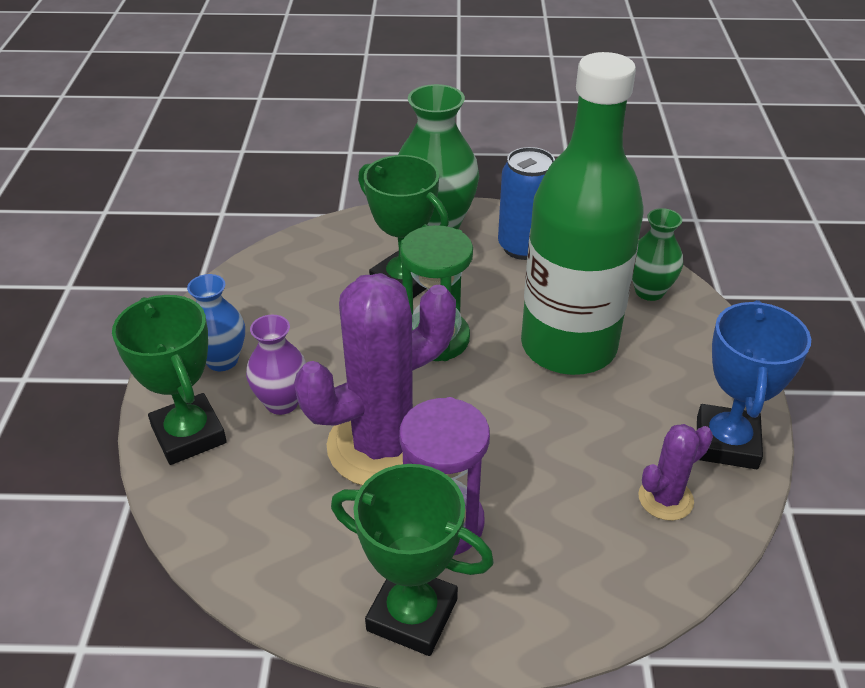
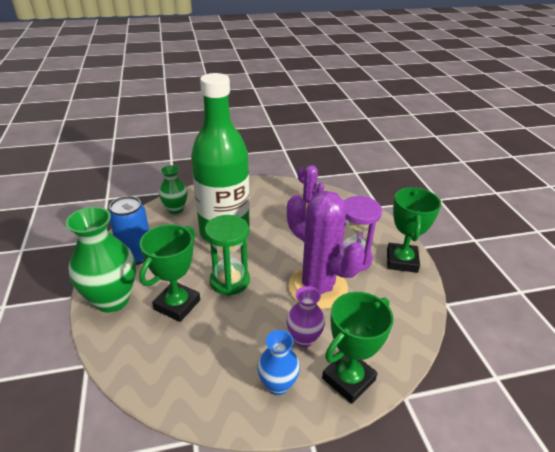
camera: 105 degrees left, 5 degrees down
blue trophy [697,300,811,469] -> none

